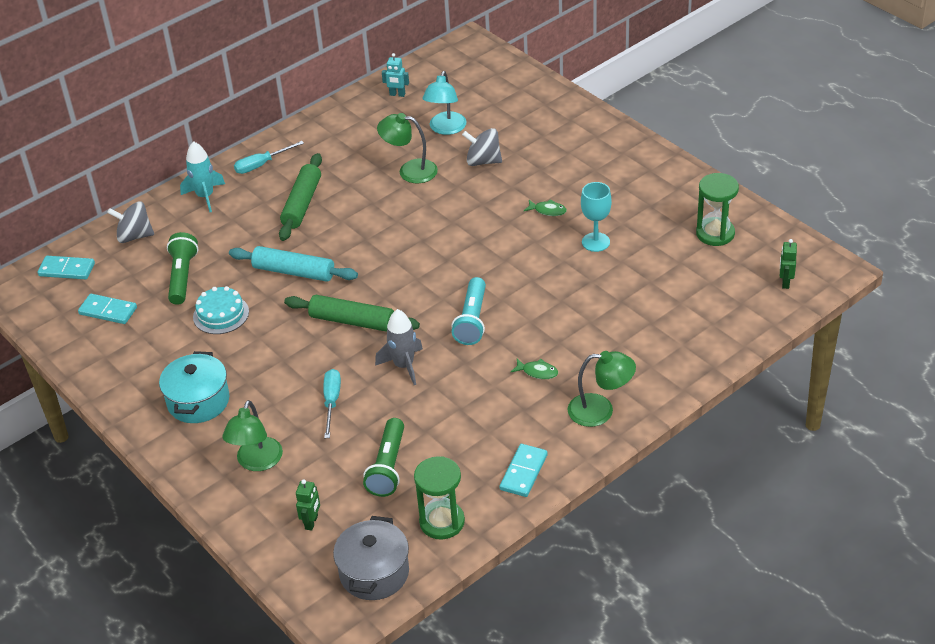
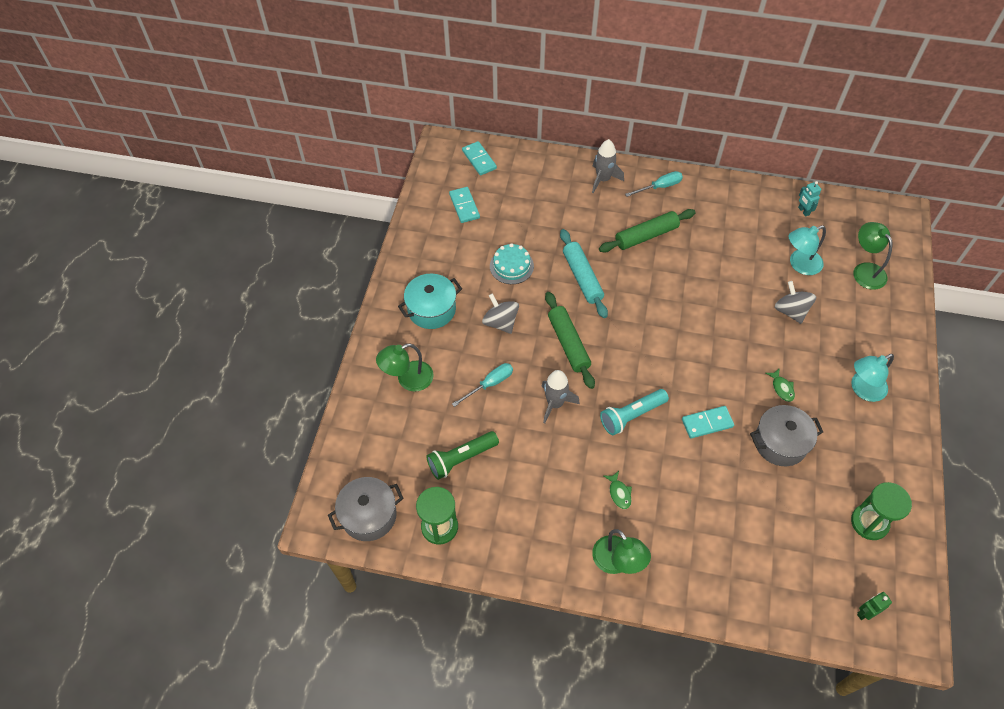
camera: 50 degrees right, 15 degrees up
grey spinning top [107,201,154,243] -> grey spinning top moved to [482,293,519,334]
green flashlight [167,232,198,305] -> none
turquoise rocket [180,141,225,212] -> grey rocket [592,139,624,193]
turquoise screwdriver [234,141,304,174] -> turquoise screwdriver turned 135 degrees clockwise [625,171,683,197]
green robot [296,479,320,531] -> none
green lamp [377,113,438,183] -> green lamp moved to [853,222,892,290]
turquoise domino [499,444,548,497] -> turquoise domino moved to [682,406,734,439]
turquoise goblet [581,182,612,252] -> grey pot [750,405,823,466]
none -> turquoise lamp [851,354,894,402]

